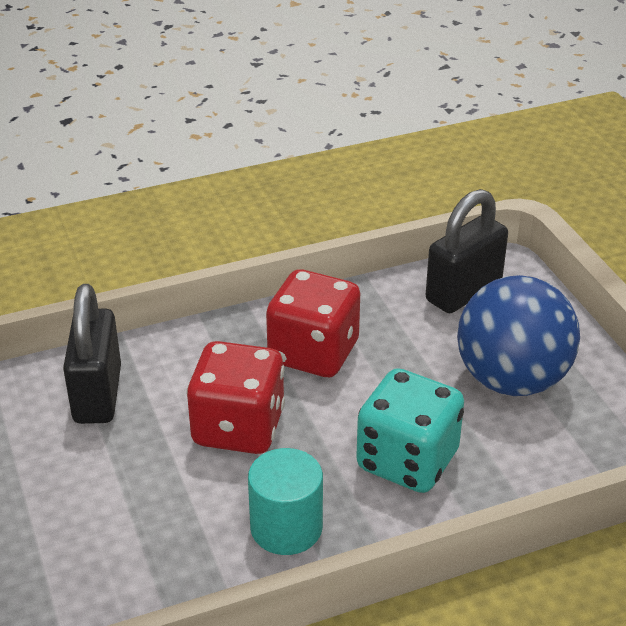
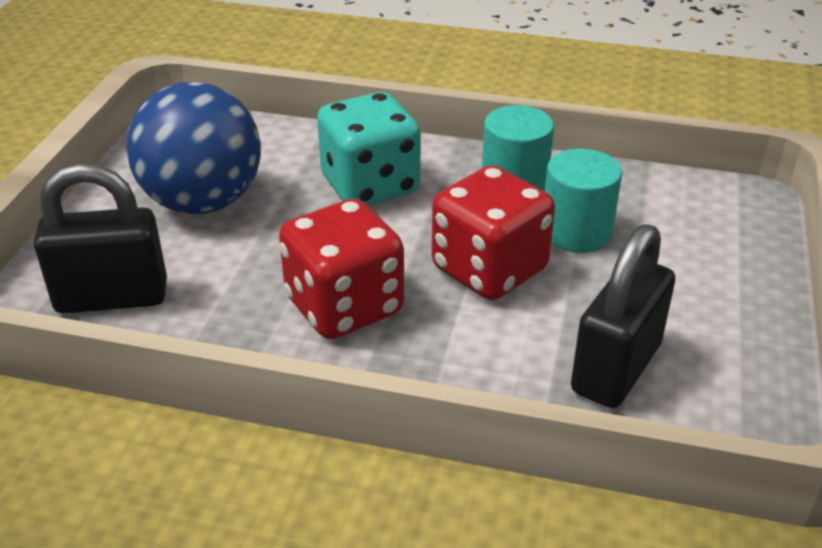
camera: 145 degrees left, 0 degrees up
none -> turquoise cylinder [545,149,622,253]

